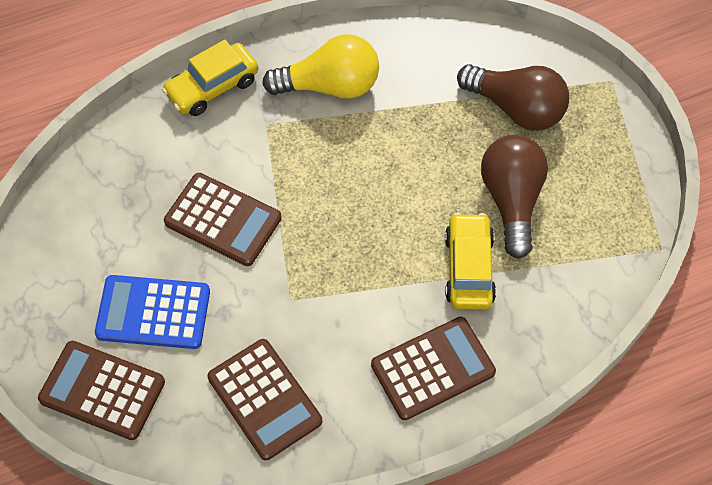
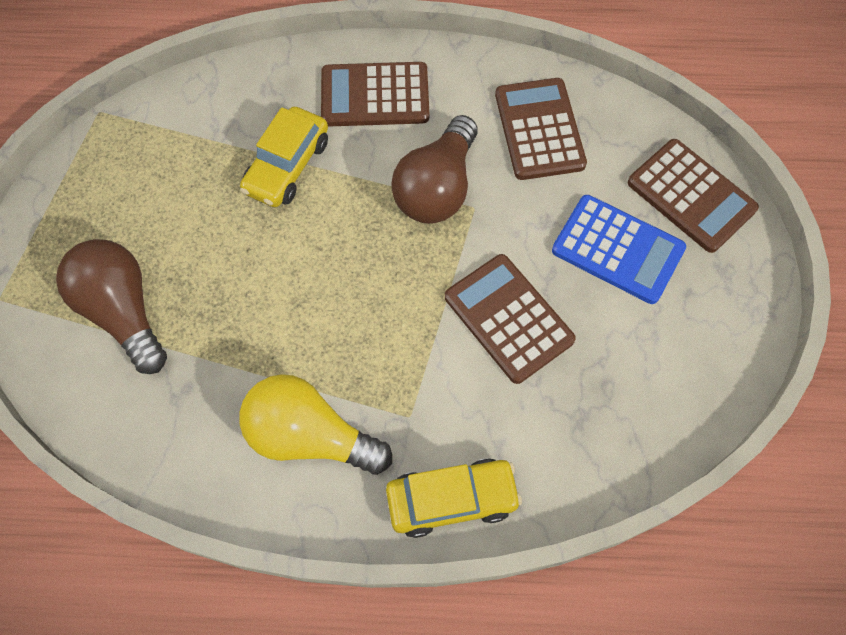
camera: 155 degrees left, 5 degrees up
brown light bulb [481,135,548,259] -> brown light bulb moved to [391,115,478,224]

